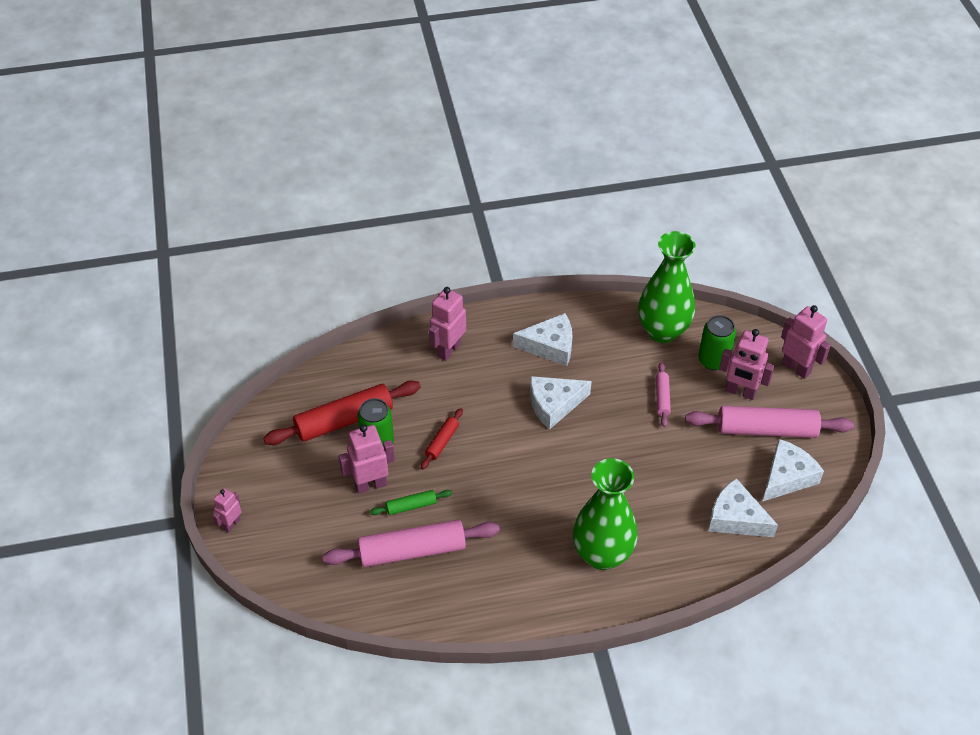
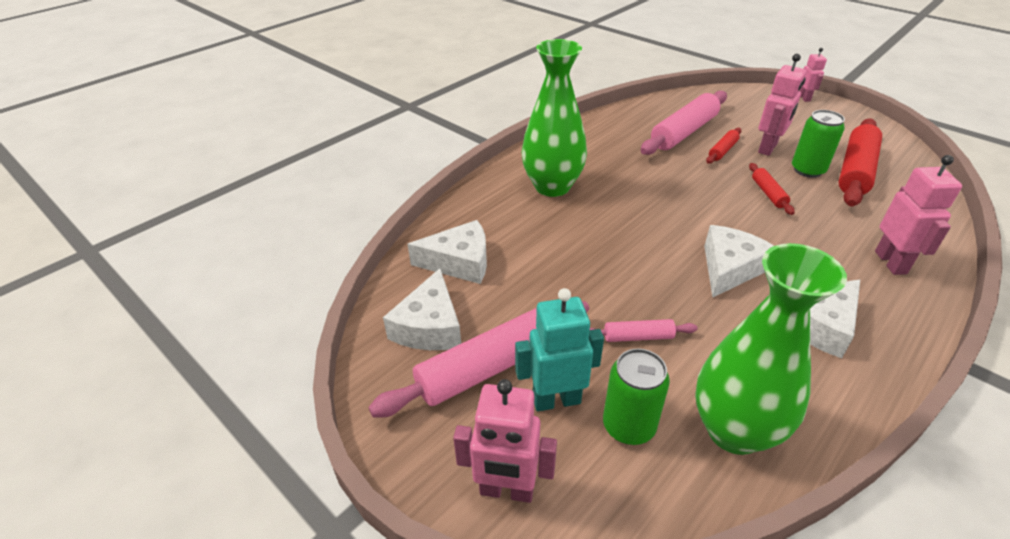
camera: 145 degrees right, 10 degrees down
green rolling pin [370,490,452,515] -> red rolling pin [706,128,741,164]
pink rolling pin [656,362,671,427] -> pink rolling pin turned 60 degrees counterclockwise [590,319,698,342]
pink robot [719,329,775,400] -> turquoise robot [515,288,604,411]

